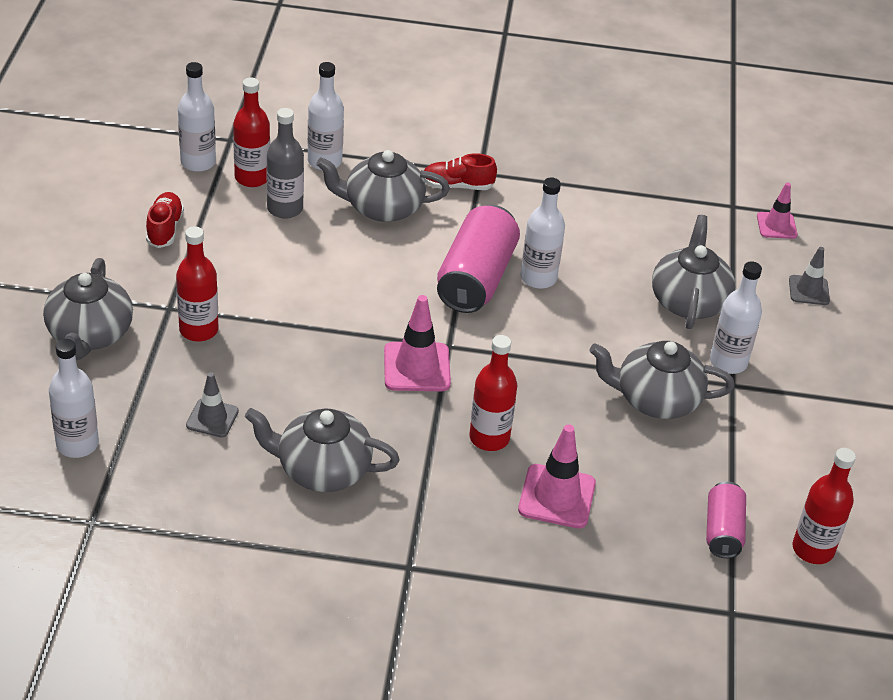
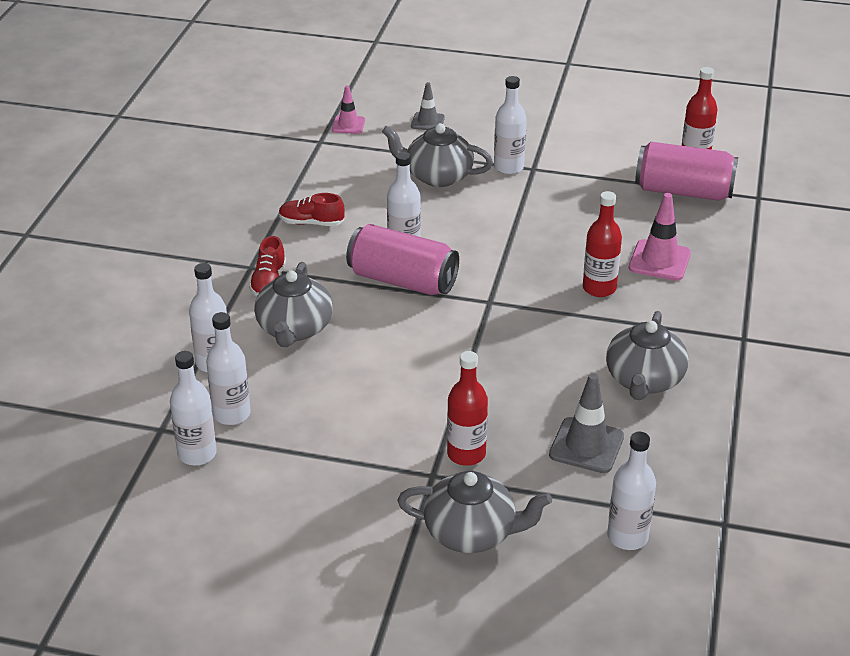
camera: 80 degrees left, 5 degrees down
red shoe [146,192,184,248] -> red shoe moved to [279,193,345,226]
grey traffic cone [186,372,239,437] -> grey traffic cone [549,373,624,473], size x1.57
red bottle [233,77,270,187] -> white bottle [206,312,251,425]
grey bottle [267,108,304,219] -> none
pink traffic cone [384,295,451,391] -> none
grey teapot [589,341,735,419] -> none
pink can [706,481,746,558] -> pink can [635,142,738,201], size x1.76

